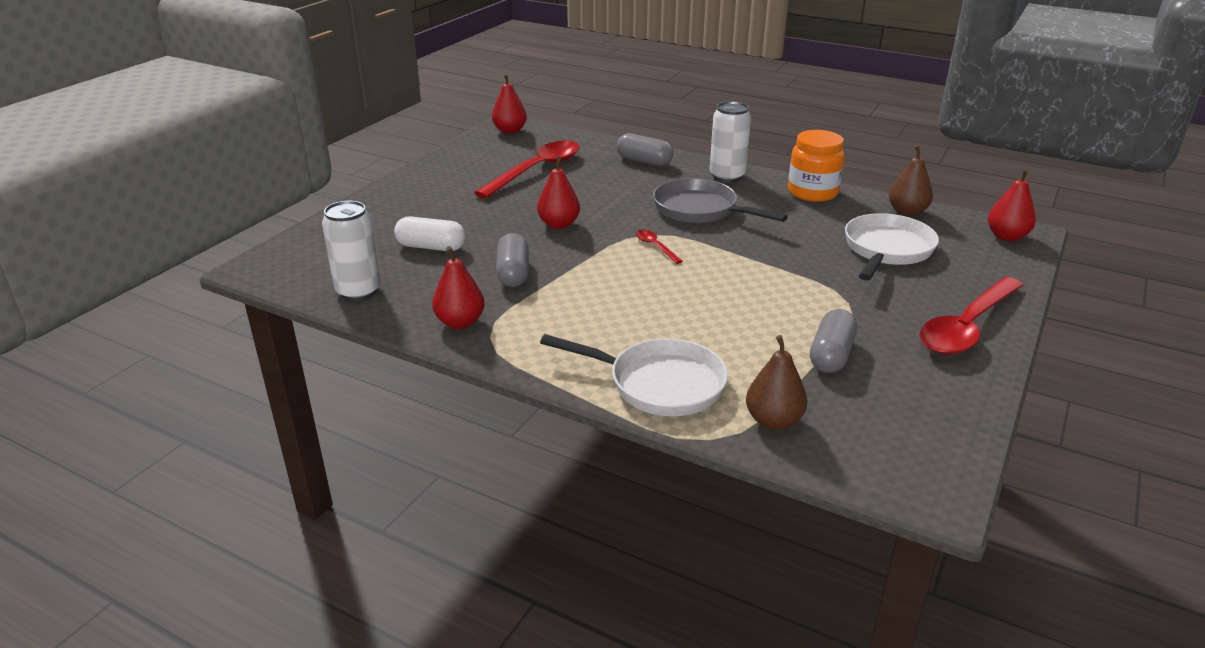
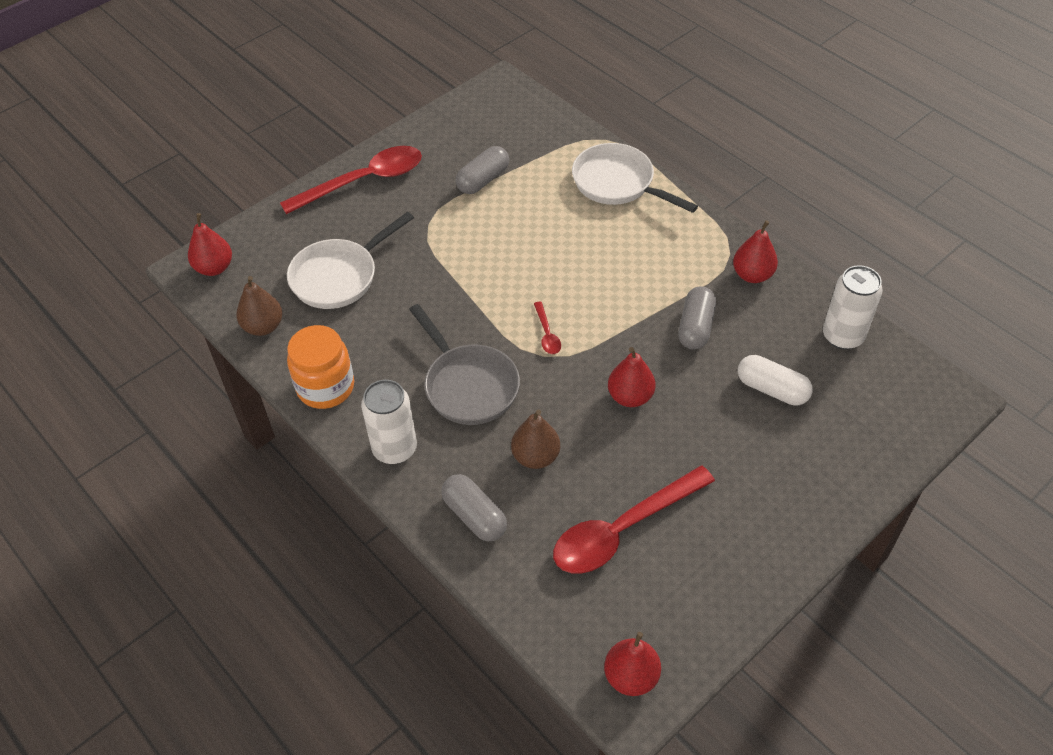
camera: 160 degrees left, 20 degrees up
brown pear [746,335,807,430] -> brown pear moved to [511,409,560,469]

